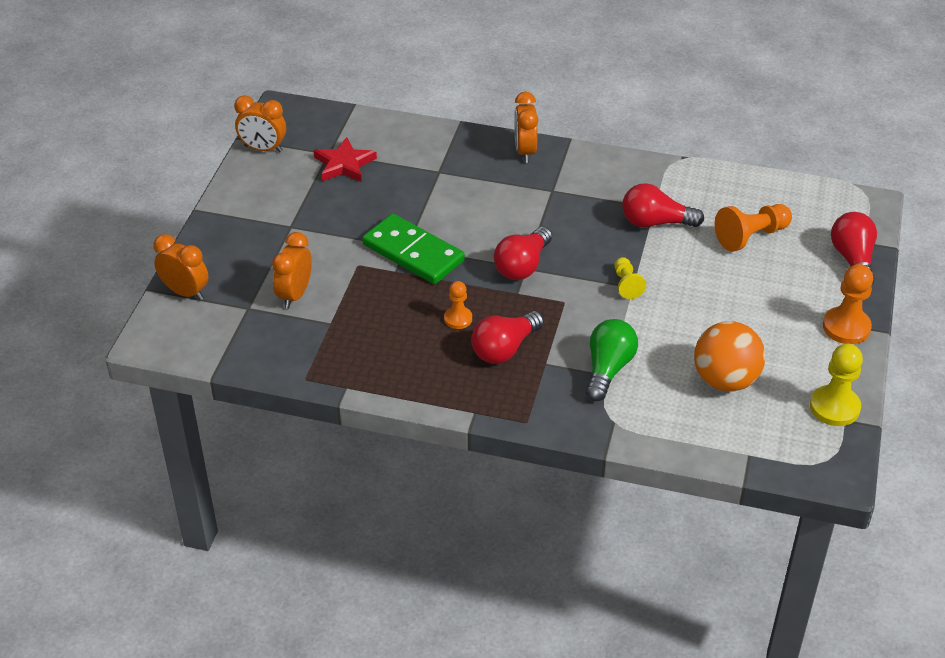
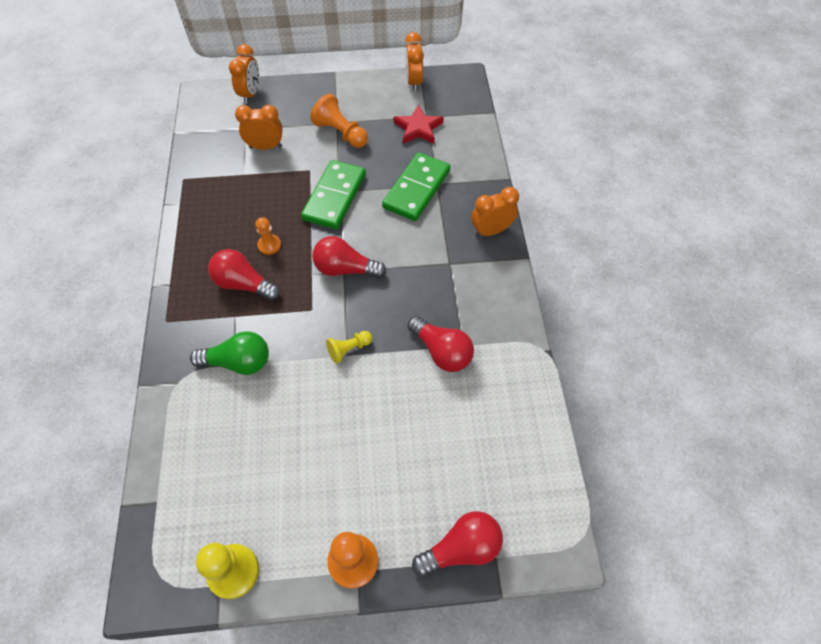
camera: 70 degrees right, 15 degrees up
red light bulb [622,183,704,227] -> red light bulb turned 150 degrees clockwise [407,316,474,372]
orange ball [694,321,765,392] -> none
orange pawn [715,204,792,252] -> orange pawn moved to [310,94,368,148]
none -> green domino [382,152,450,221]

